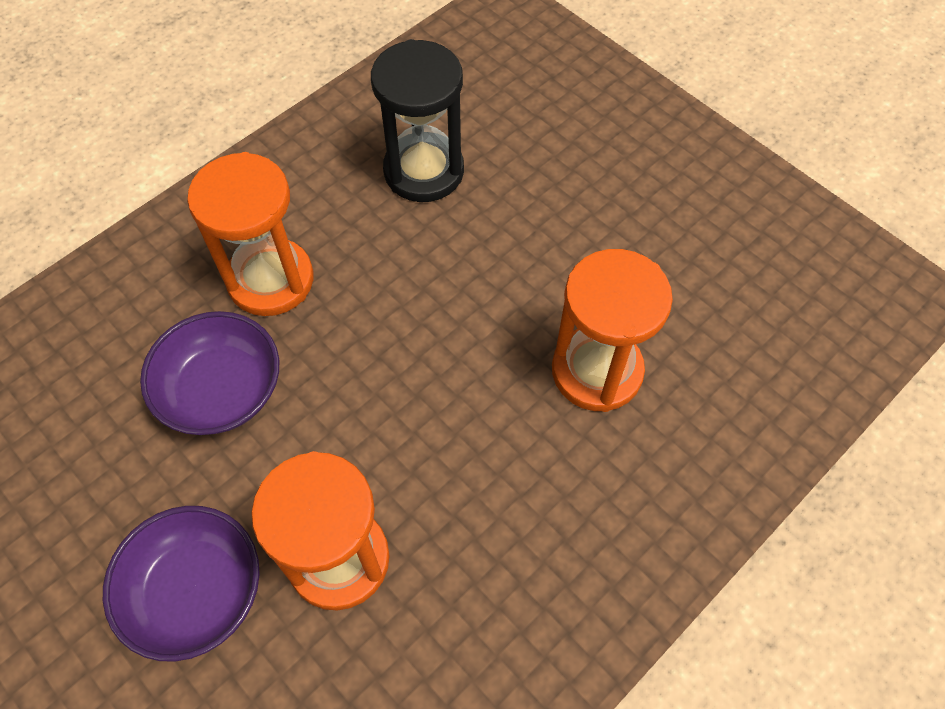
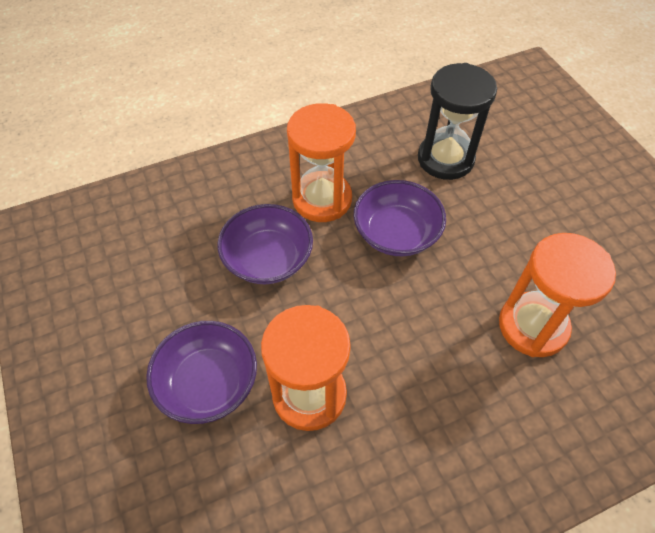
camera: 20 degrees right, 5 degrees down
none -> purple bowl [354,180,446,256]

